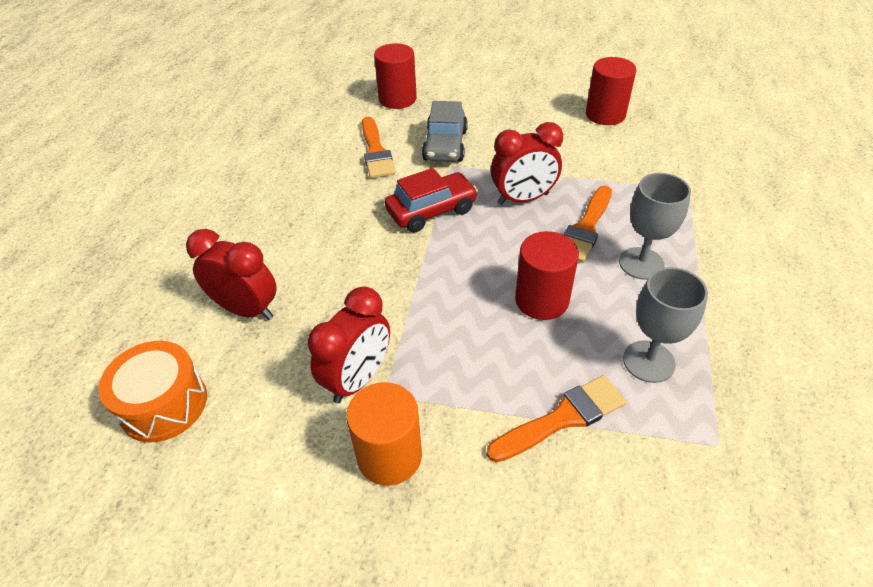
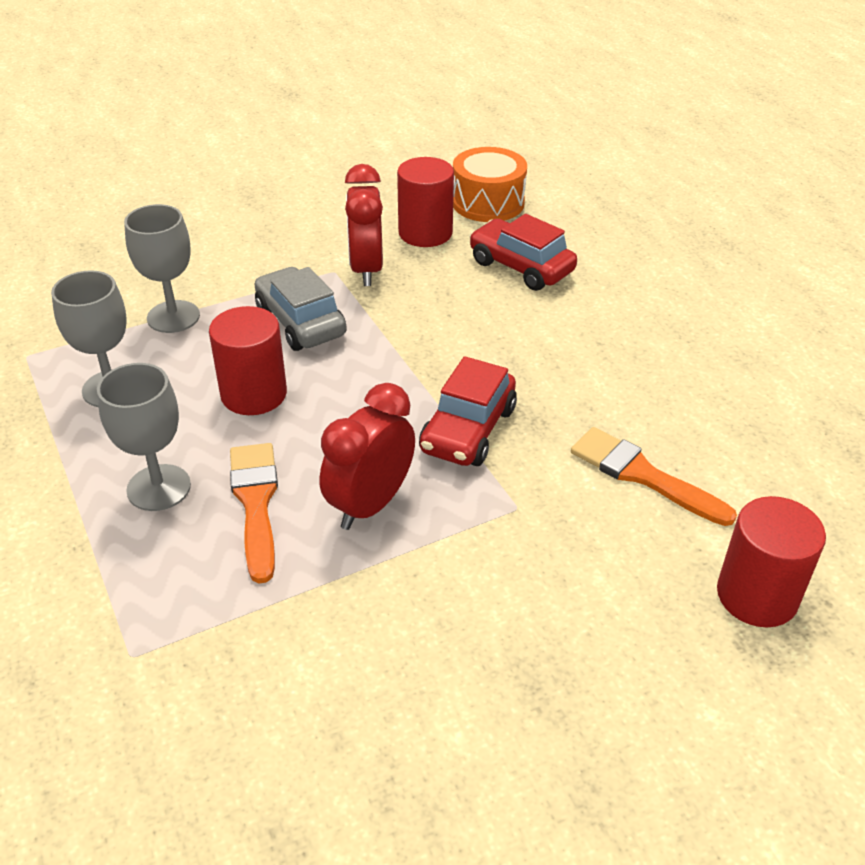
camera: 140 degrees right, 5 degrees down
red clock [186,229,277,320] -> red car [469,214,577,291]
orange cylinder [346,382,422,486] -> none
grey car [422,101,468,162] -> grey car moved to [255,267,347,351]
orange brush [487,375,626,462] -> grey goblet [124,204,200,333]
red cylinder [586,57,636,125] -> red cylinder moved to [397,157,454,247]

